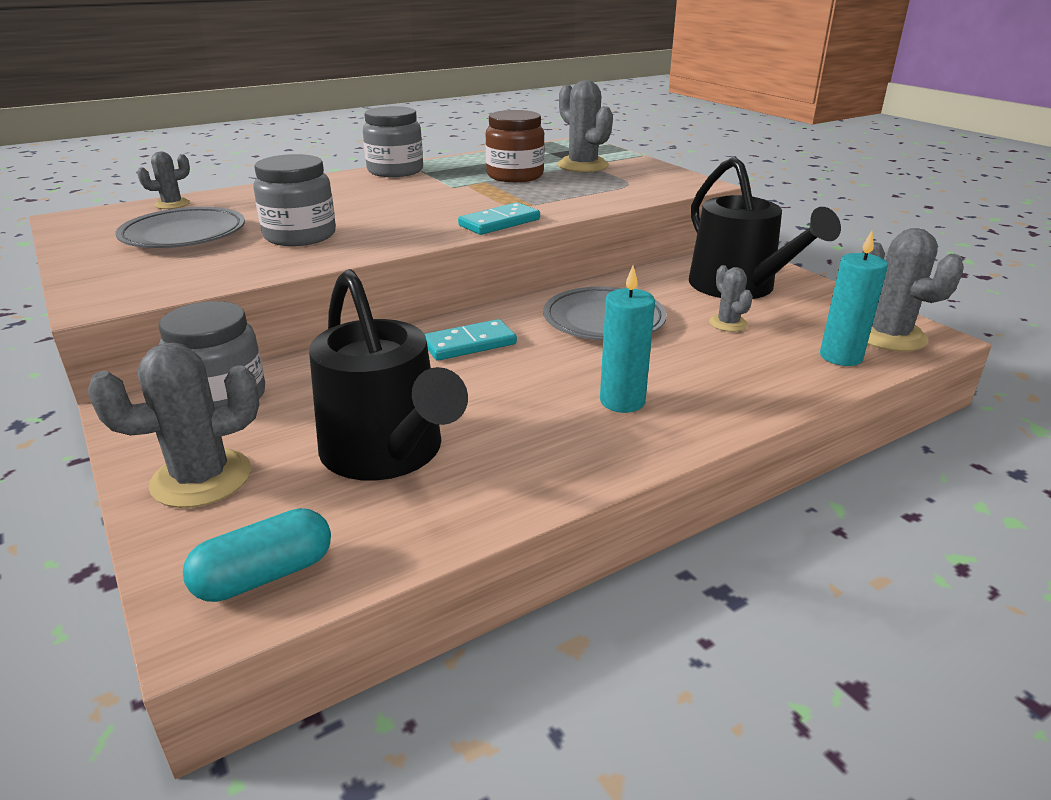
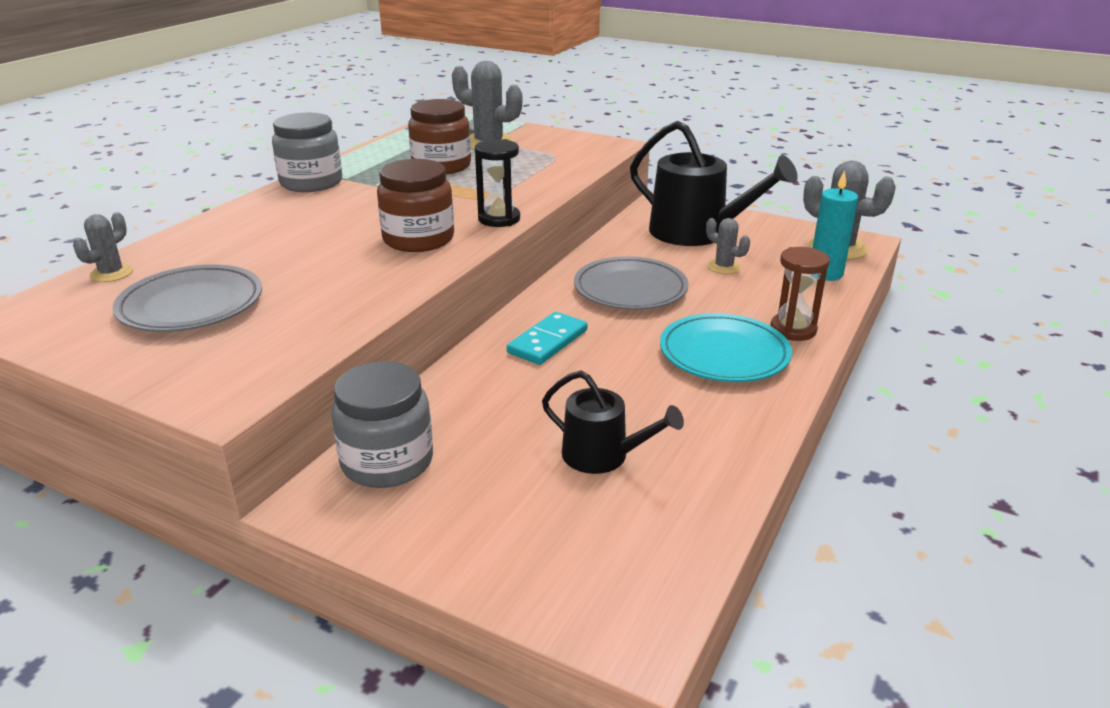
camera: 30 degrees left, 0 degrees up
grey cactus [88,343,259,508] -> none
turquoise capsule [183,508,331,602] -> none
grey jar [253,154,336,246] -> none
black watering can [309,269,468,481] -> black watering can [542,370,684,474], size x0.56
turquoise domino [458,202,540,235] -> black hourglass [475,139,520,227]
turquoise candle [600,265,655,413] -> turquoise plate [660,313,792,382]
none -> brown jar [377,159,454,252]
none -> brown hourglass [770,247,830,341]

